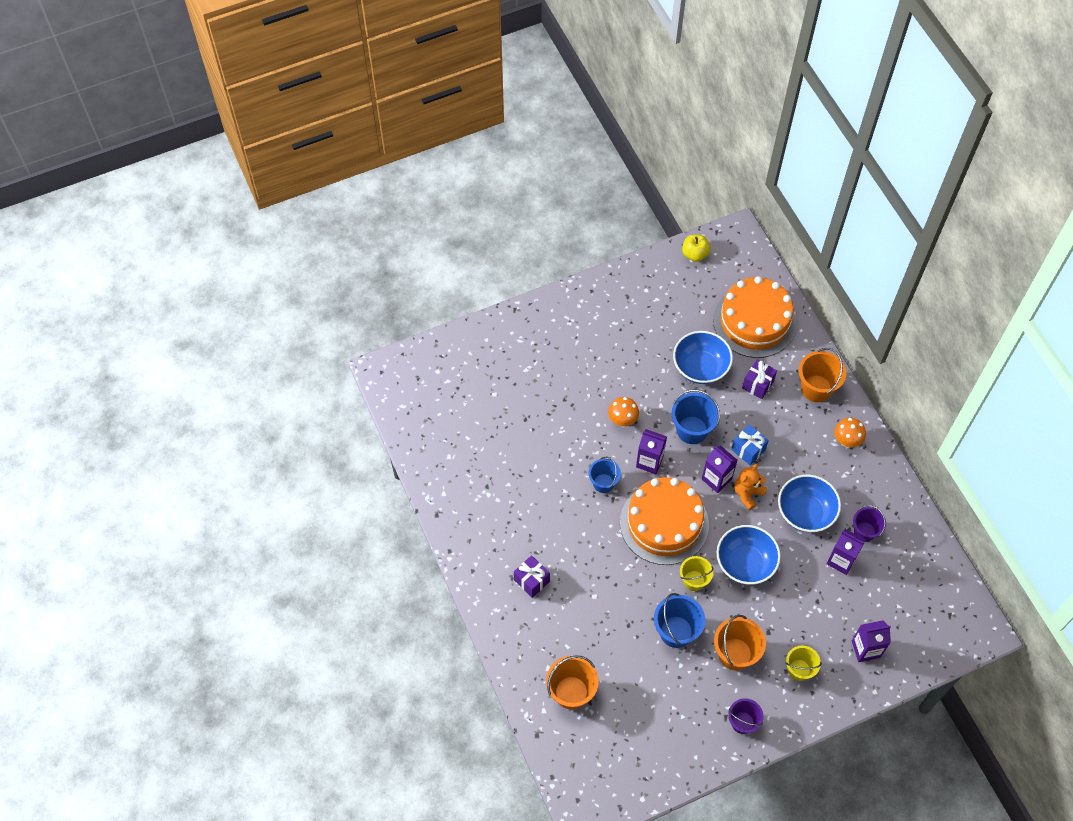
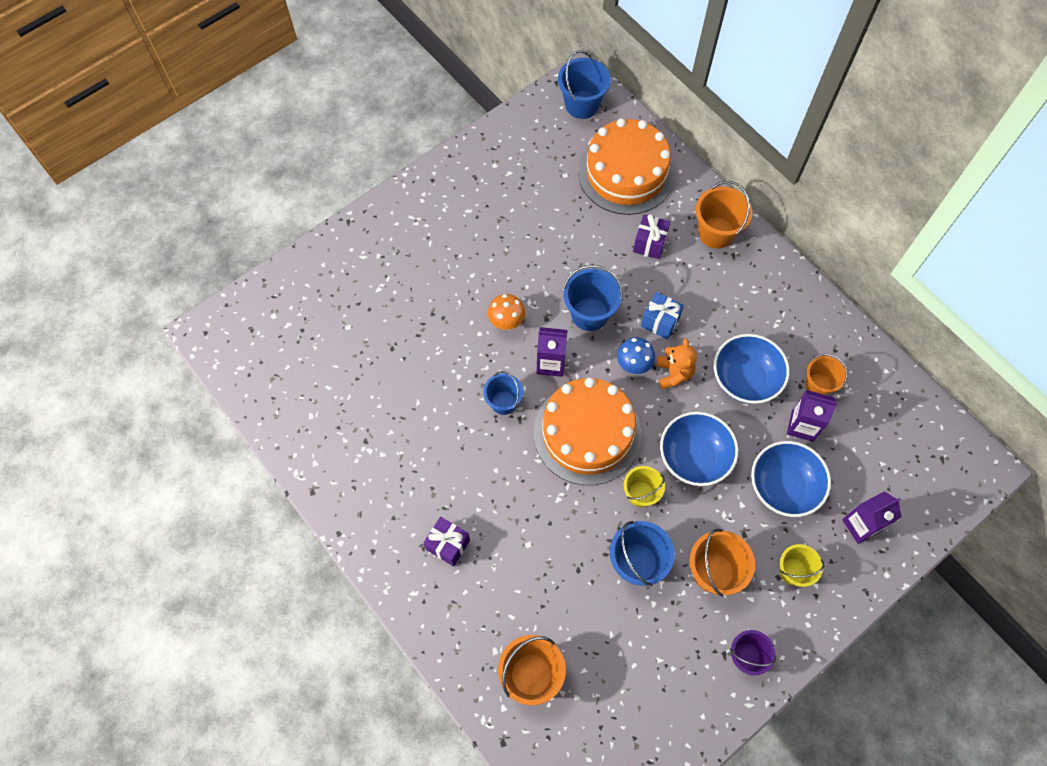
camera: 15 degrees left, 5 degrees up
blue bowl [673,331,733,384] -> blue bowl moved to [751,441,831,517]
yellow apple [682,235,711,262] -> none
purple carton [702,446,738,493] -> blue mushroom [617,337,655,374]
orange teddy bear [734,464,767,510] -> orange teddy bear turned 150 degrees clockwise [657,338,697,390]
orange mushroom [835,418,866,447] -> none
purple bucket [853,505,886,542] -> orange bucket [805,354,848,395]
none -> blue bucket [558,50,611,119]

